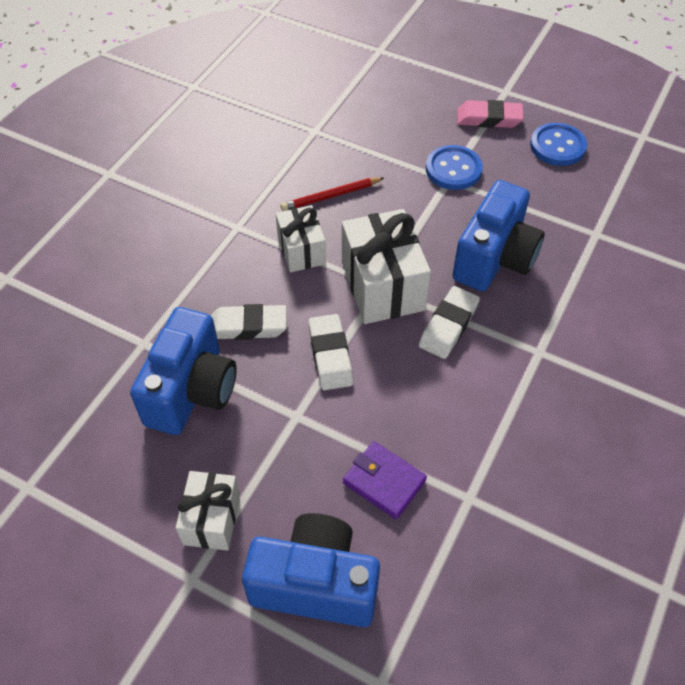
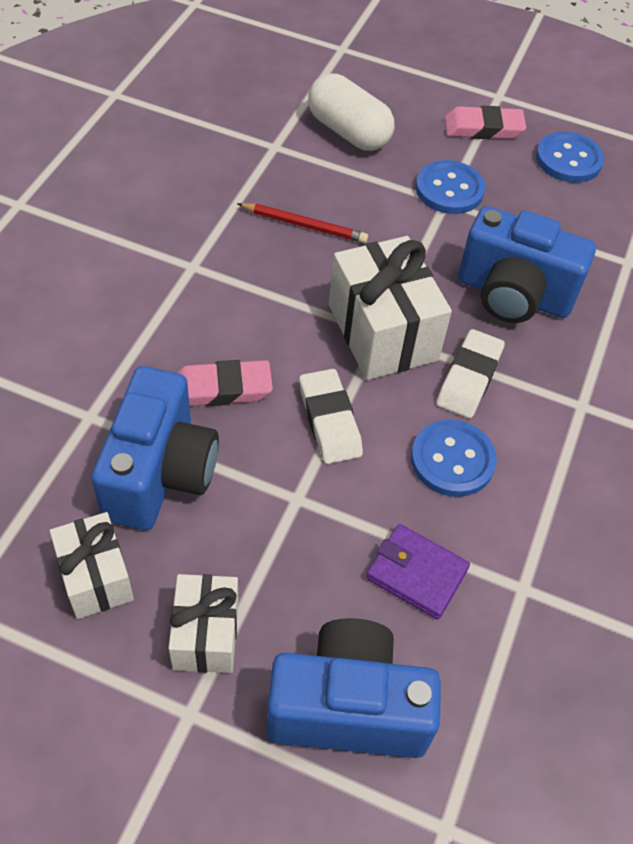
camera: 10 degrees left, 0 degrees up
white eraser [211,304,286,340] -> pink eraser [177,360,273,406]
white gift [276,205,326,272] -> white gift moved to [50,512,134,619]
red pencil [280,177,384,211] -> red pencil turned 135 degrees counterclockwise [237,203,368,243]
blue camera [452,180,544,291] -> blue camera turned 90 degrees clockwise [458,206,596,323]
none -> white capsule [308,74,394,151]
none -> blue button [411,420,497,497]

